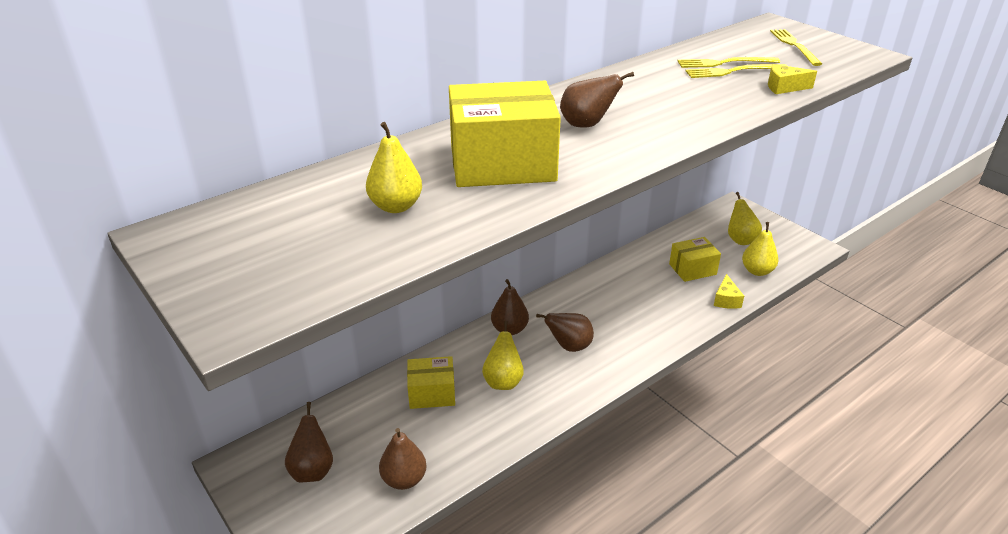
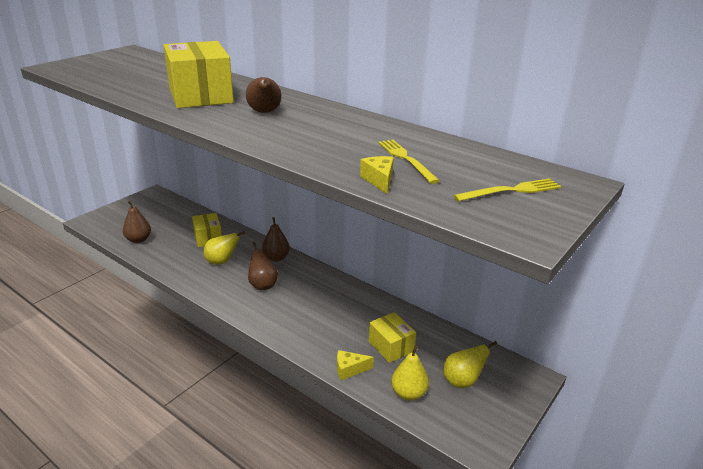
camera: 75 degrees right, 5 degrees down
brown pear [285,402,333,483] -> none
yellow pear [366,122,422,213] -> none
yellow fork [678,57,780,68] -> none

